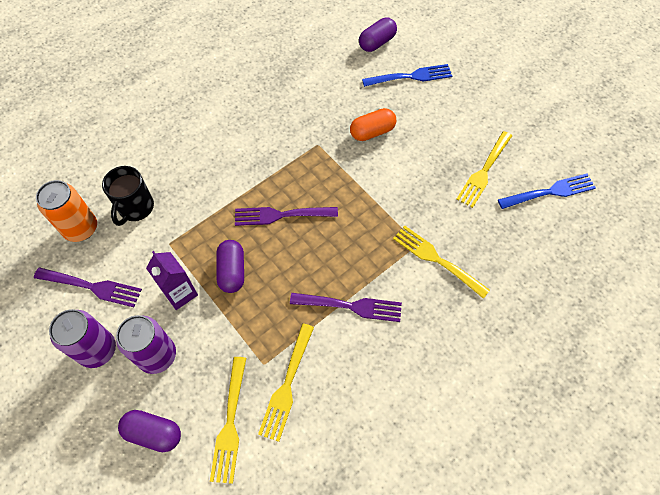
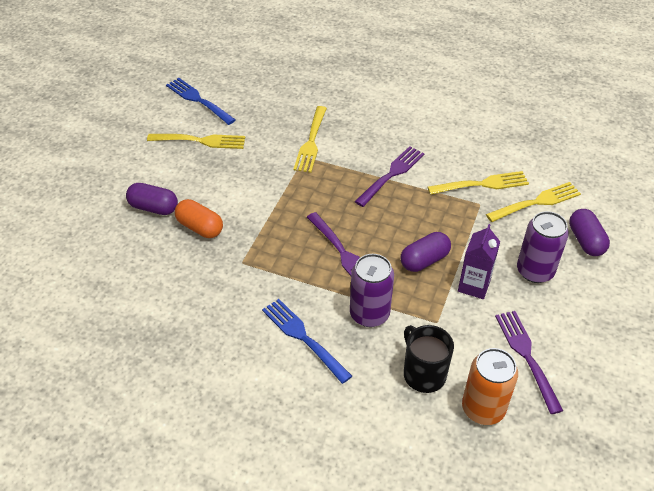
camera: 120 degrees left, 15 degrees down
purple can [49,309,116,368] -> purple can moved to [350,254,394,327]
black mug [102,166,154,226] -> black mug turned 105 degrees counterclockwise [404,325,454,393]
purple fork [290,293,402,322] -> purple fork turned 60 degrees clockwise [354,146,425,207]
purple capsule [359,17,397,52] -> purple capsule moved to [126,183,178,215]
blue fork [362,64,452,87] -> blue fork moved to [262,299,352,384]

